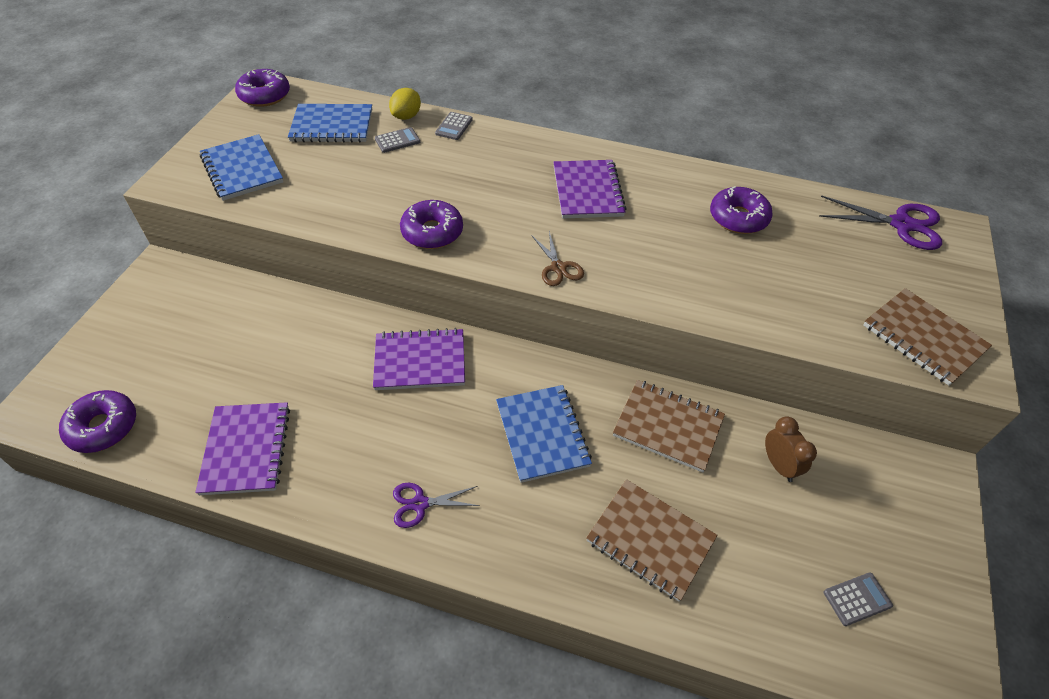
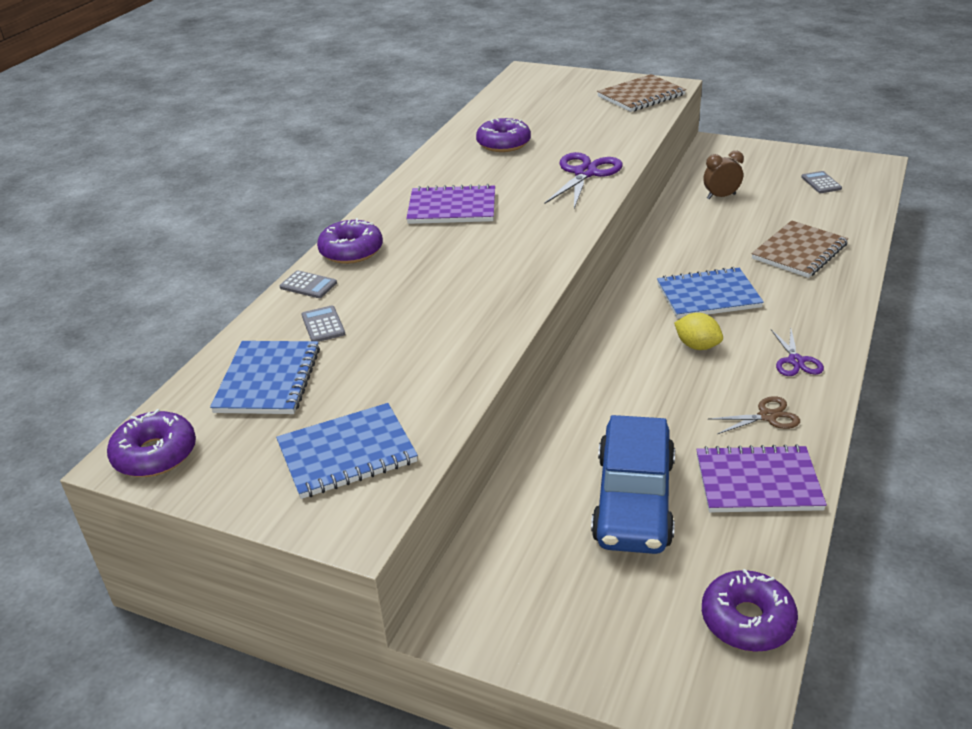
camera: 80 degrees left, 15 degrees down
purple notebook [373,328,465,390] -> none
yellow lemon [389,88,421,120] -> yellow lemon moved to [674,313,723,350]
purple donut [400,200,463,249] -> purple donut moved to [317,218,383,264]
brown scissors [532,231,584,286] -> brown scissors moved to [709,396,800,434]
brown notebook [613,380,725,472] -> none
purple scissors [820,195,942,250] -> purple scissors moved to [545,152,623,208]
none -> blue car [591,415,675,554]

